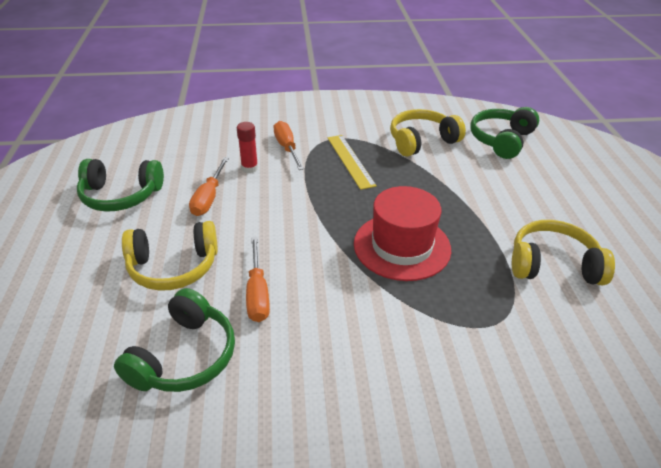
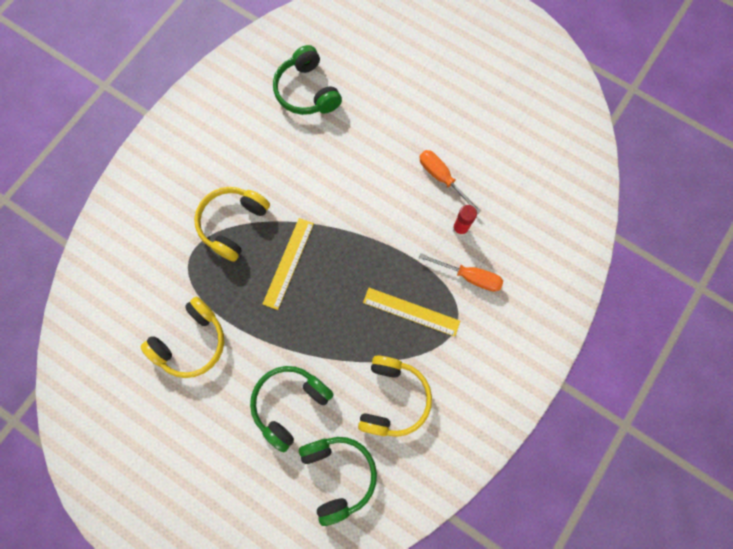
camera: 130 degrees right, 35 degrees up
green headphones [77,159,164,212] -> green headphones moved to [250,366,334,452]
yellow headphones [122,221,218,291] -> yellow headphones moved to [194,187,270,262]
orange screwdriver [246,237,270,322] -> none
red hat [354,186,451,281] -> yellow ruler [263,218,314,310]

